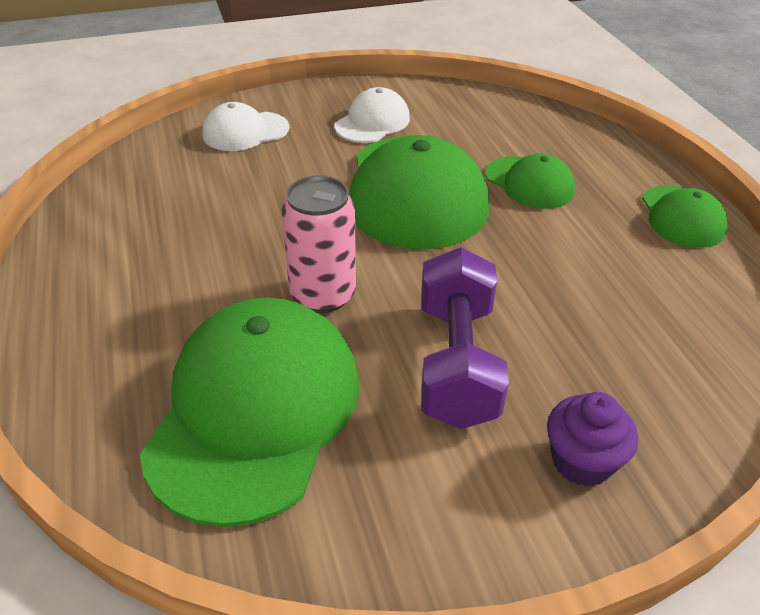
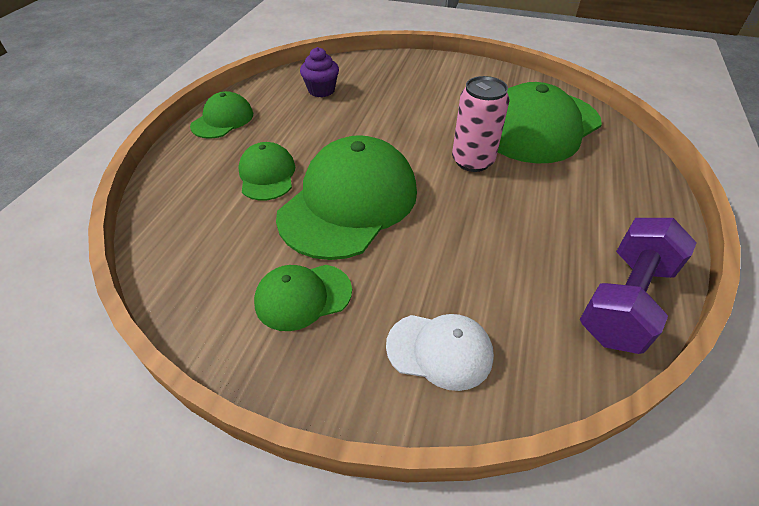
camera: 145 degrees left, 5 degrees up
white cap [334,87,410,143] -> green cap [254,265,352,331]
purple dumbbell [421,247,509,429] -> purple dumbbell moved to [580,218,697,354]
purple cupcake [547,392,638,487] -> purple cupcake moved to [300,47,339,97]

